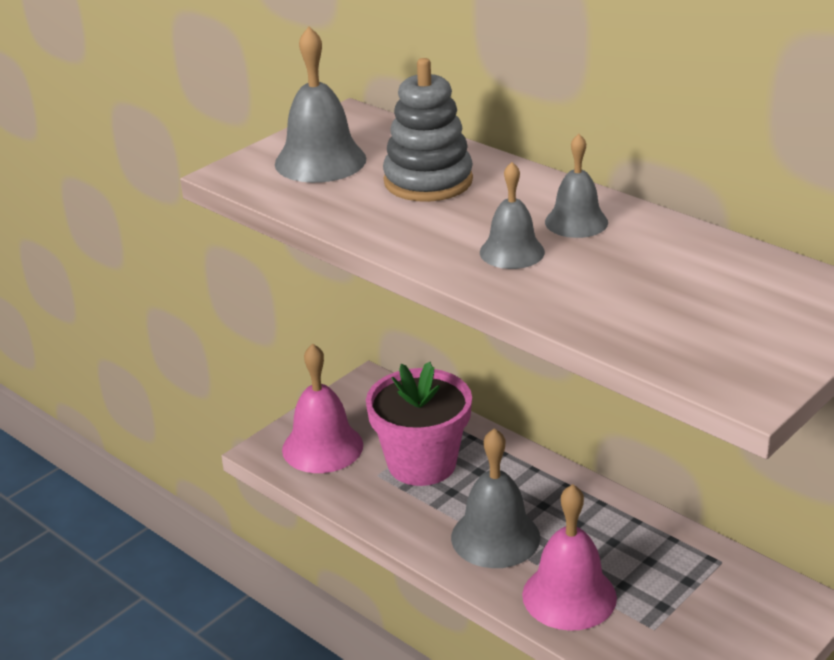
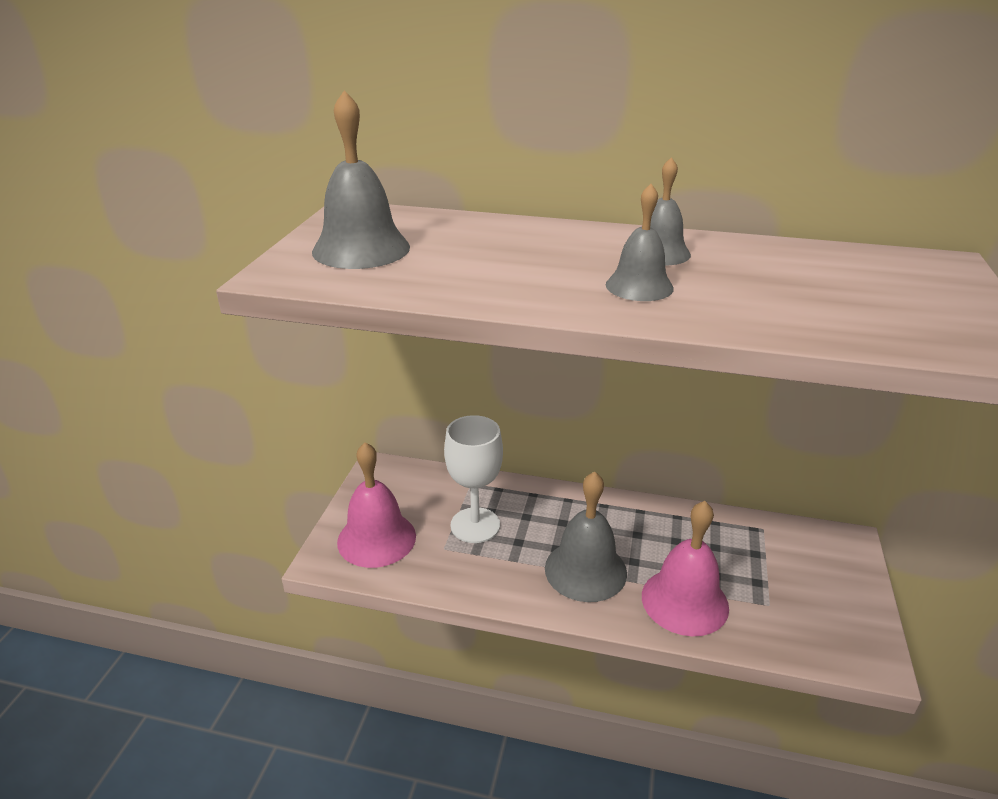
camera: 30 degrees left, 0 degrees up
pink flower pot [366,362,472,486] -> white goblet [444,415,503,543]
grey stacking toy [383,58,473,202] -> none

